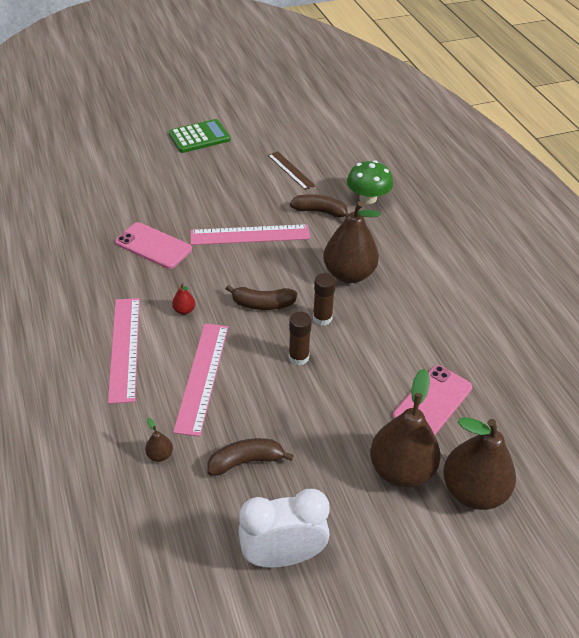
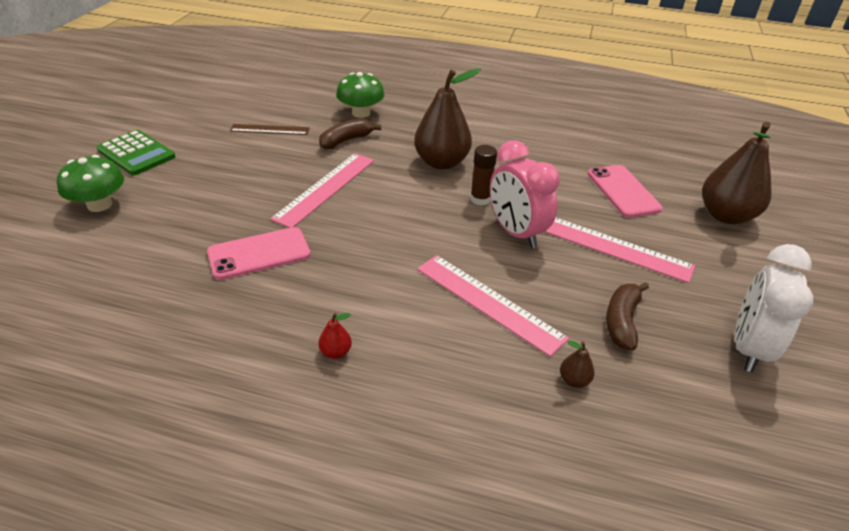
camera: 55 degrees left, 5 degrees down
pink ruler [108,298,140,404] -> pink ruler moved to [545,218,695,283]
green calculator [169,119,231,153] -> green calculator turned 120 degrees clockwise [97,130,175,175]
red pear [172,283,195,315] -> red pear moved to [318,313,352,359]
brown banana [226,285,298,310] -> none
brown glue stick [289,312,312,365] -> pink clock [490,140,560,248]
brown pear [370,368,441,488] -> none
none -> green mushroom [57,155,124,212]

